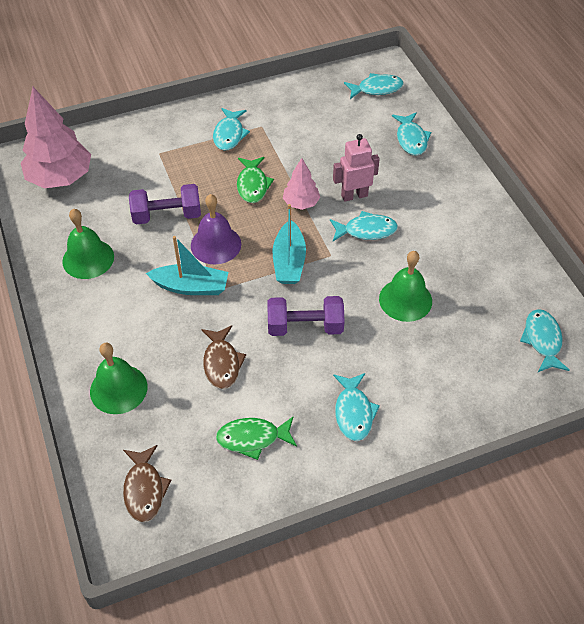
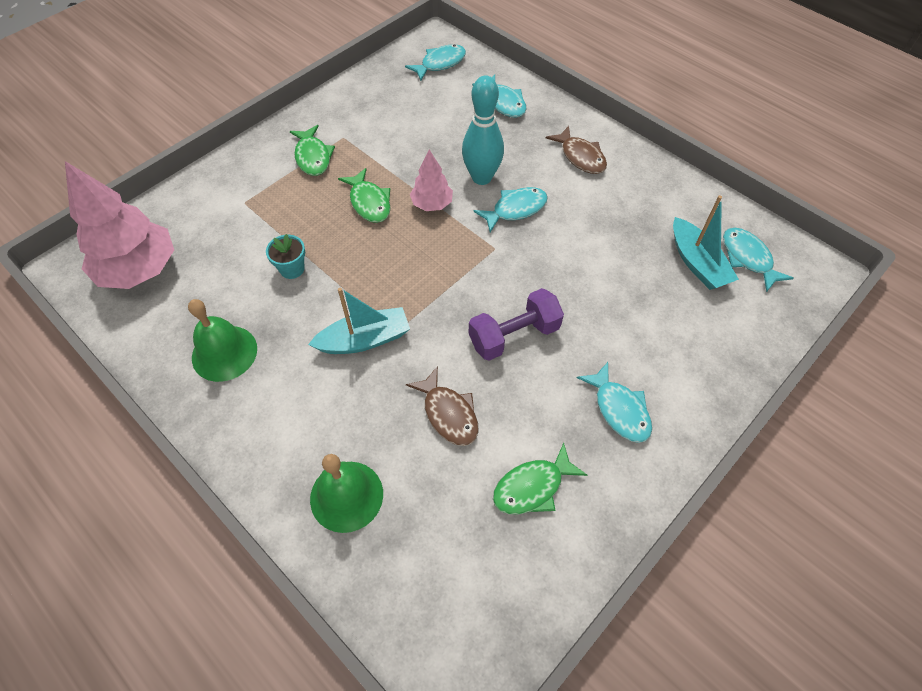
camera: 25 degrees left, 5 degrees up
brown fish [123,445,171,522] -> brown fish moved to [546,126,607,174]
purple dumbbell [129,184,201,224] -> turquoise flower pot [266,234,305,279]
purple bell [191,194,241,264] -> none
turquoise fish [213,108,250,151] -> green fish [290,125,335,176]
turquoise boat [273,204,306,284] -> turquoise boat moved to [673,195,739,290]
pink robot [333,134,380,202] -> turquoise bowling pin [462,75,504,185]
green bell [379,251,432,322] -> none

